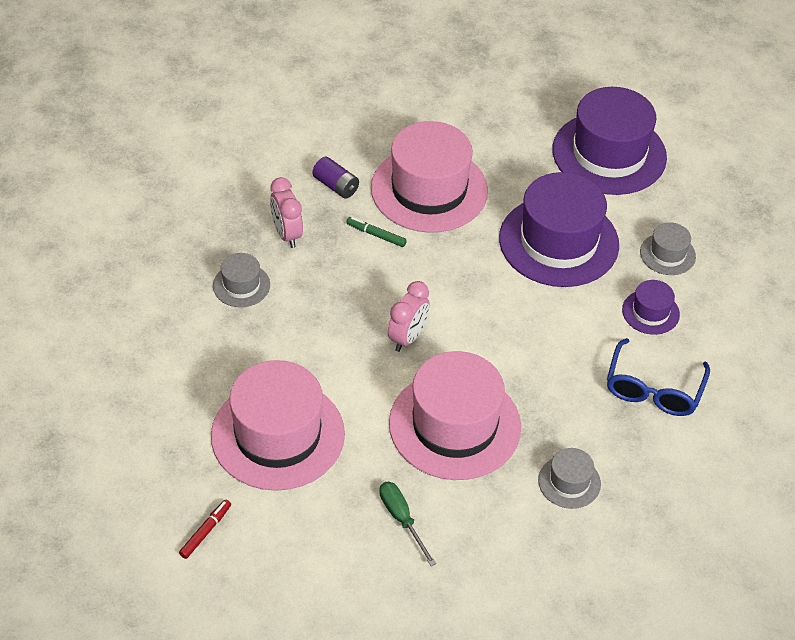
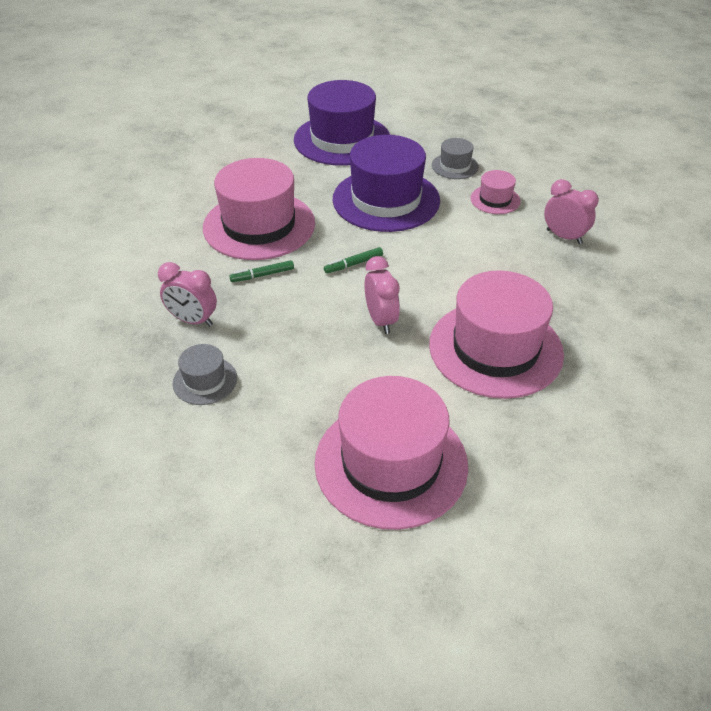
camera: 45 degrees left, 5 degrees down
red marker [179,499,231,559] -> none
purple battery [312,157,359,199] -> none
green screwdriver [379,482,436,566] -> none
grey hat [538,448,601,509] -> none
blue glasses [607,338,710,416] -> pink clock [544,179,599,244]
purple hat [622,280,680,335] -> pink hat [470,170,521,214]
none -> green marker [324,247,383,273]

